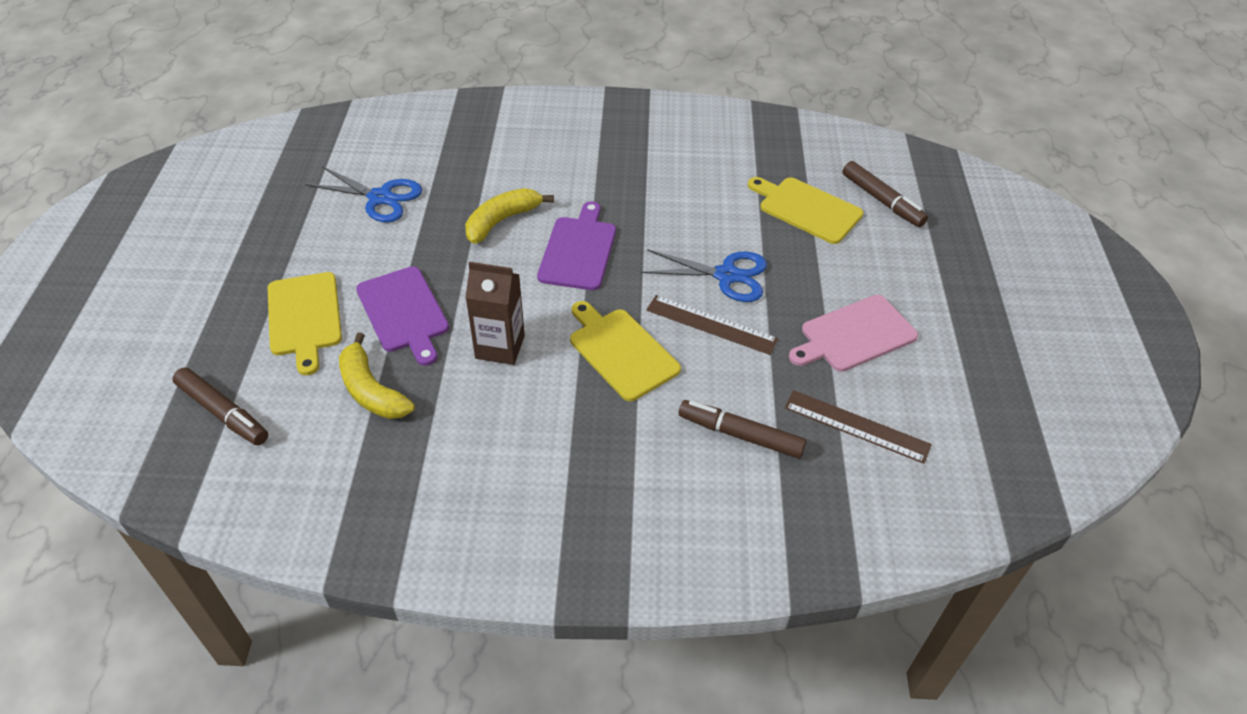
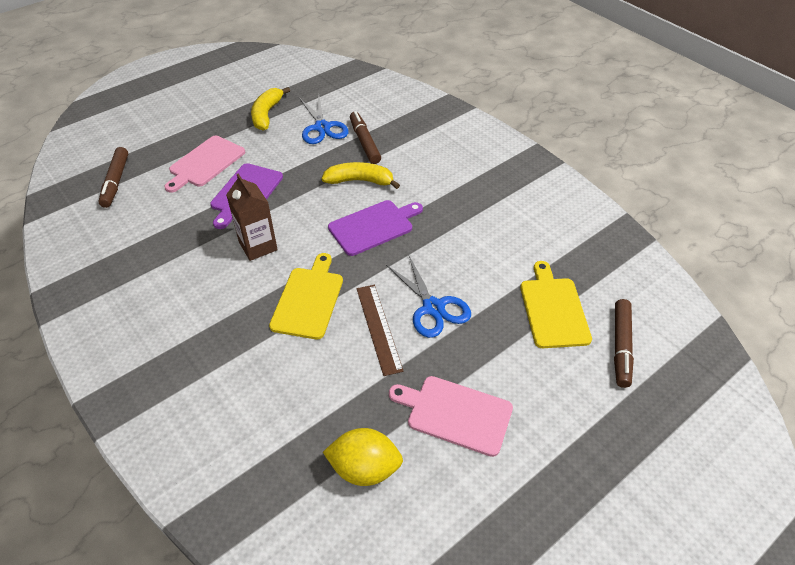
camera: 50 degrees right, 0 degrees up
yellow cutting board [268,272,342,375] -> pink cutting board [164,136,245,193]
yellow banana [339,332,415,419] -> yellow banana moved to [251,87,290,131]
brown marker [679,400,806,459] -> brown marker moved to [350,111,381,164]
brown ruler [784,390,932,464] -> yellow lemon [323,428,403,486]

